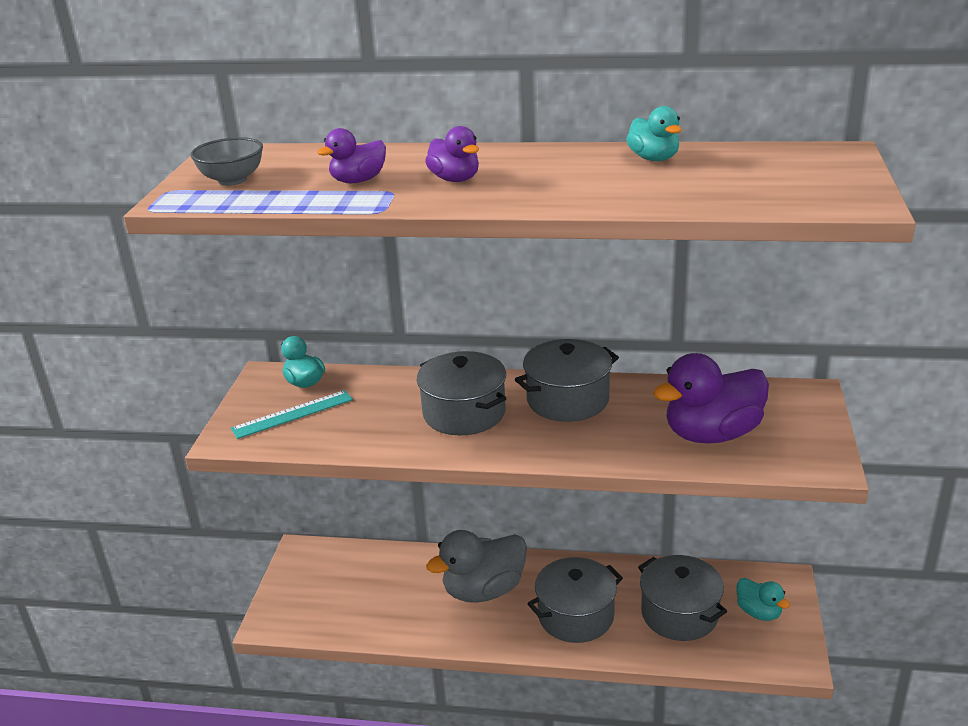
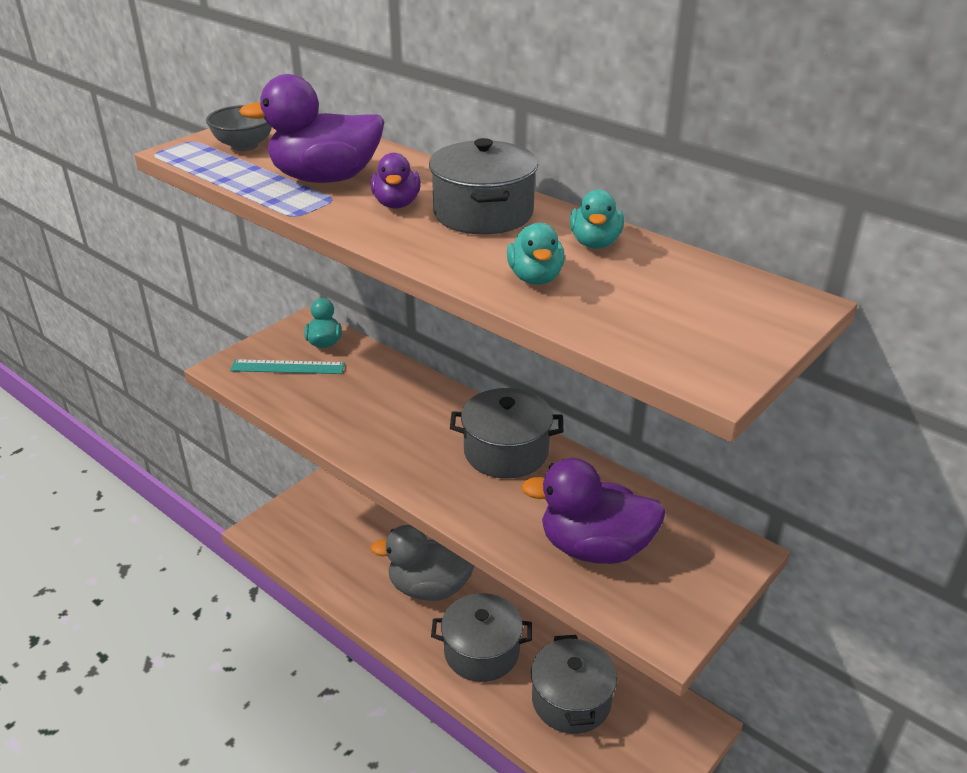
camera: 30 degrees right, 5 degrees up
purple duck [317,128,386,183] -> purple duck [239,74,385,183], size x1.85
grey pot [417,351,506,435] -> grey pot moved to [429,138,538,234]
turquoise duck [736,578,790,621] -> turquoise duck moved to [507,223,565,285]

